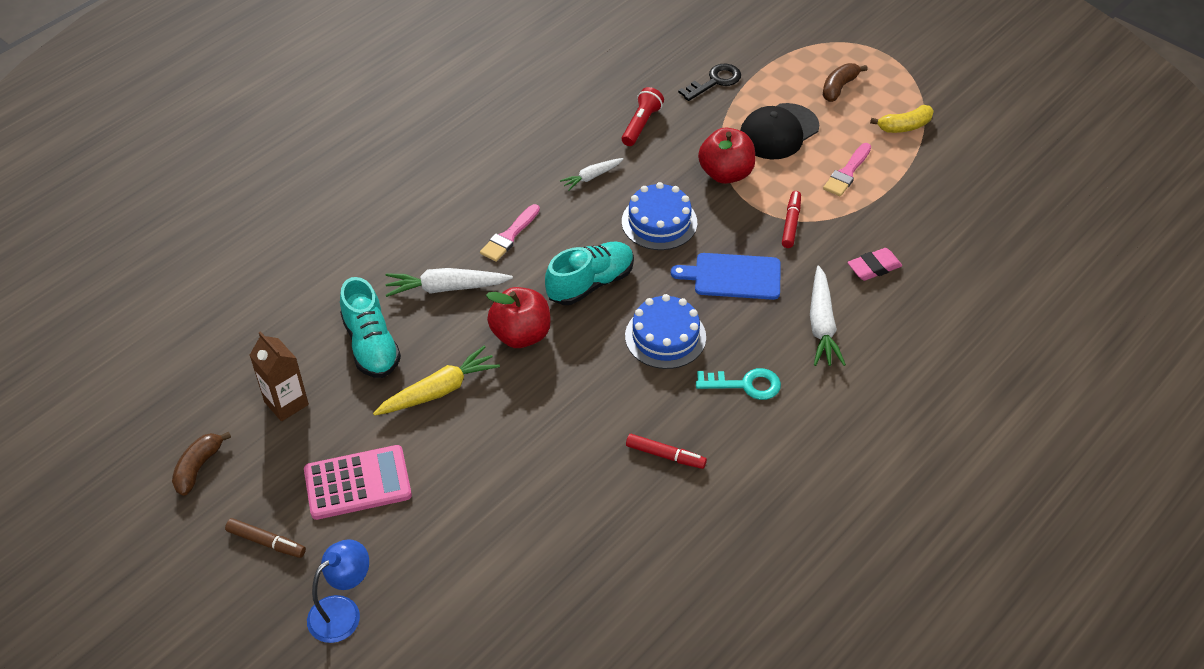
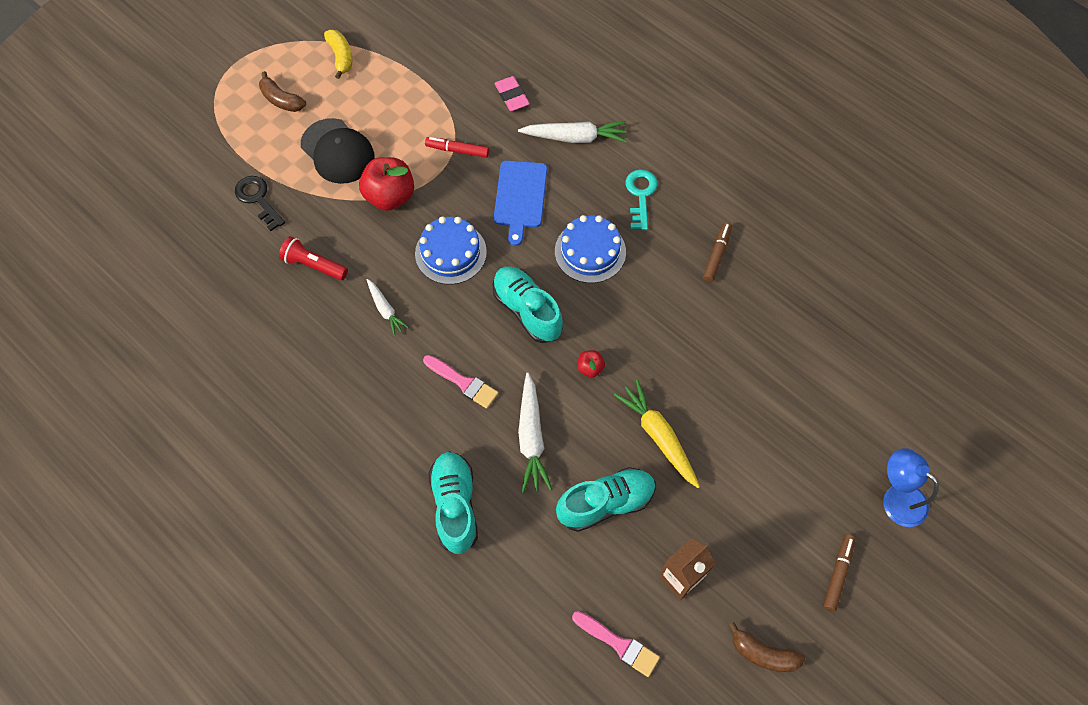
camera: 90 degrees left, 15 degrees up
pink calculator [304,445,412,520] -> none
red apple [486,287,551,348] -> red apple [577,350,605,378], size x0.48
red marker [626,434,707,469] -> brown marker [703,222,732,282]
pink brush [823,143,871,196] -> pink brush moved to [572,611,660,677]
none -> turquoise shoe [428,452,478,554]

